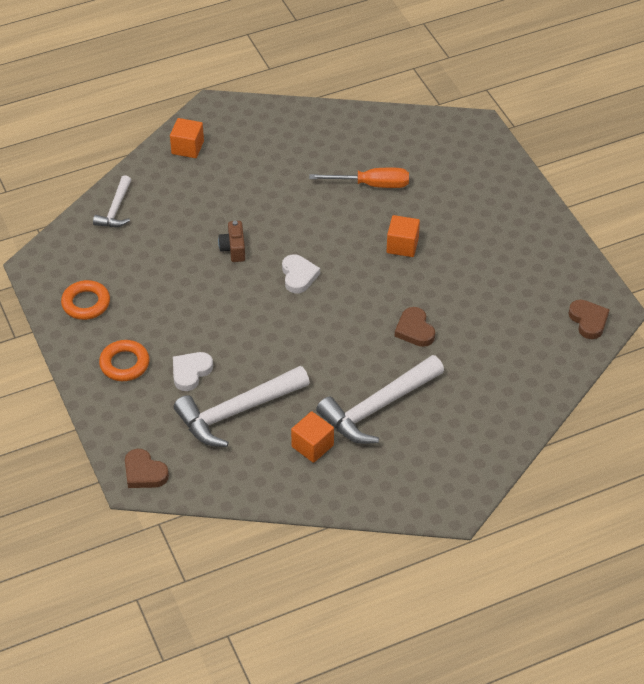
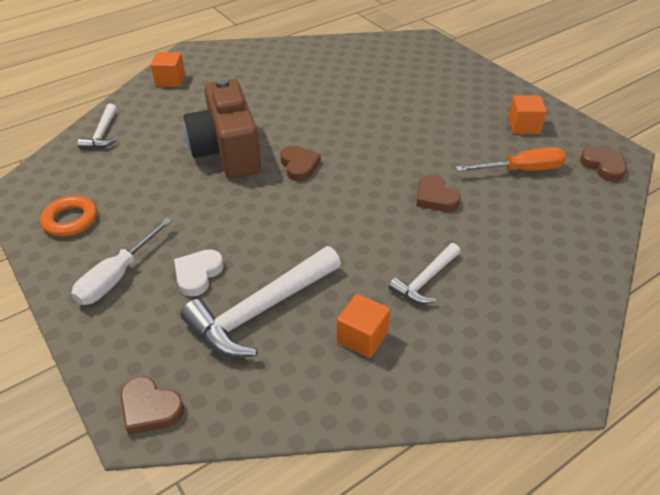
camera: 10 degrees left, 5 degrees down
orange ring [99,340,149,381] -> white screwdriver [71,218,172,305]
brown camera [218,221,245,262] -> brown camera [184,77,261,178], size x2.42
white heart [282,254,320,293] -> brown heart [280,146,321,181]
orange screwdriver [309,168,409,188] -> orange screwdriver moved to [456,147,566,172]
white hammer [316,355,444,444] -> white hammer [389,243,460,304], size x0.55
orange cube [387,215,420,257] -> orange cube moved to [508,95,547,134]

